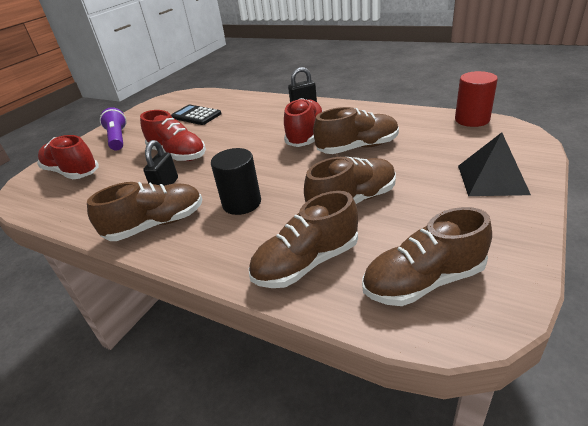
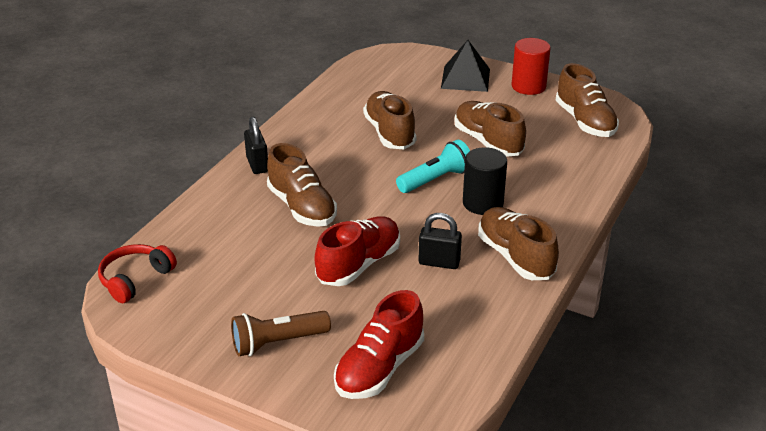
camera: 95 degrees left, 0 degrees up
purple flashlight [100,107,126,150] -> brown flashlight [231,311,331,356]
black calculator [171,105,221,125] -> none
brown shoe [249,191,358,288] -> brown shoe moved to [267,143,337,227]
red shoe [284,98,323,147] -> none
red cylinder [455,71,498,127] -> red cylinder moved to [512,38,551,95]
none -> red headphones [98,244,177,303]
none -> turquoise flashlight [396,139,470,193]

